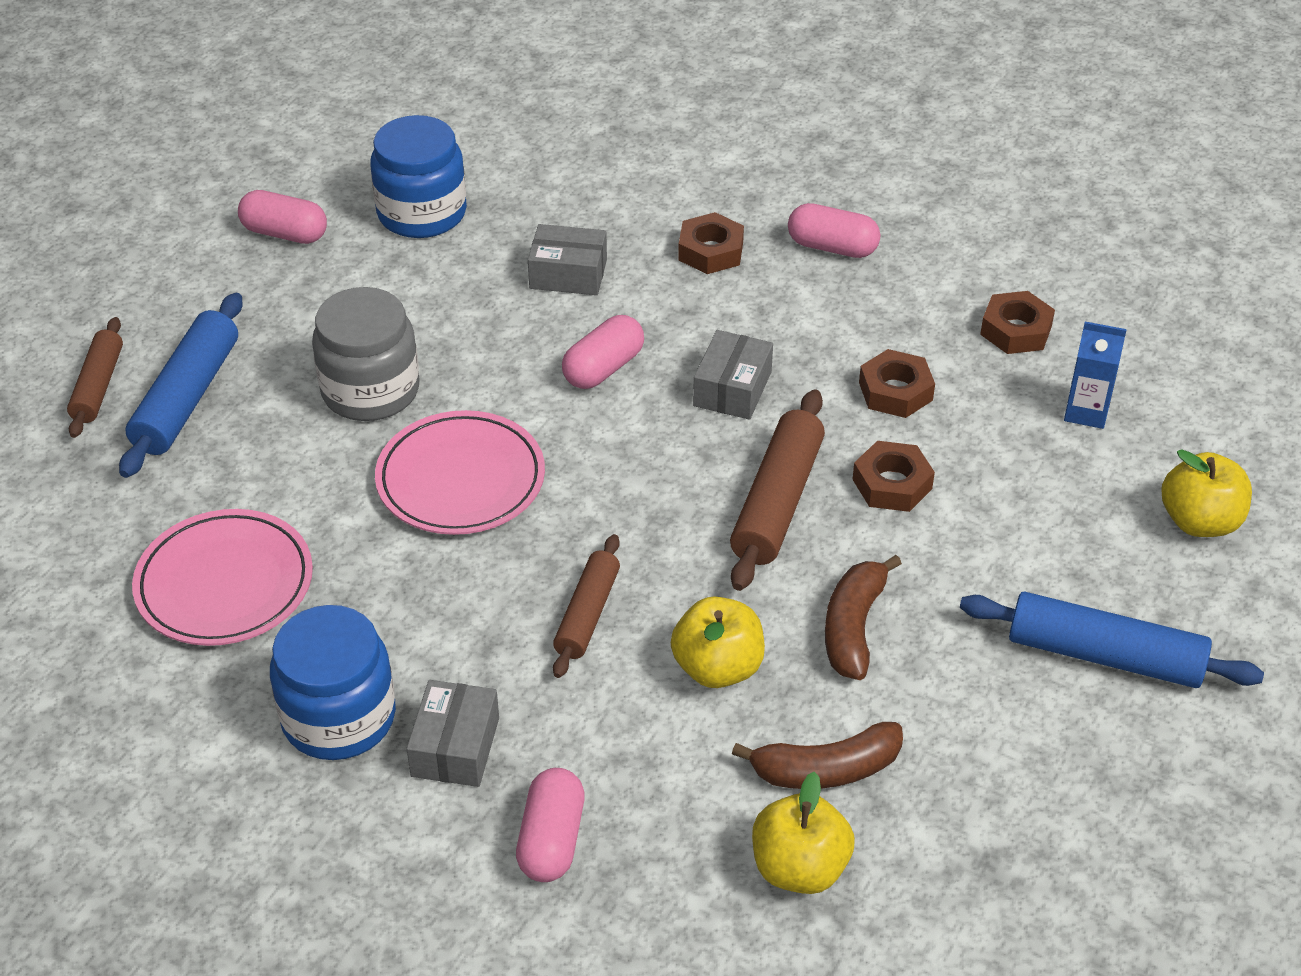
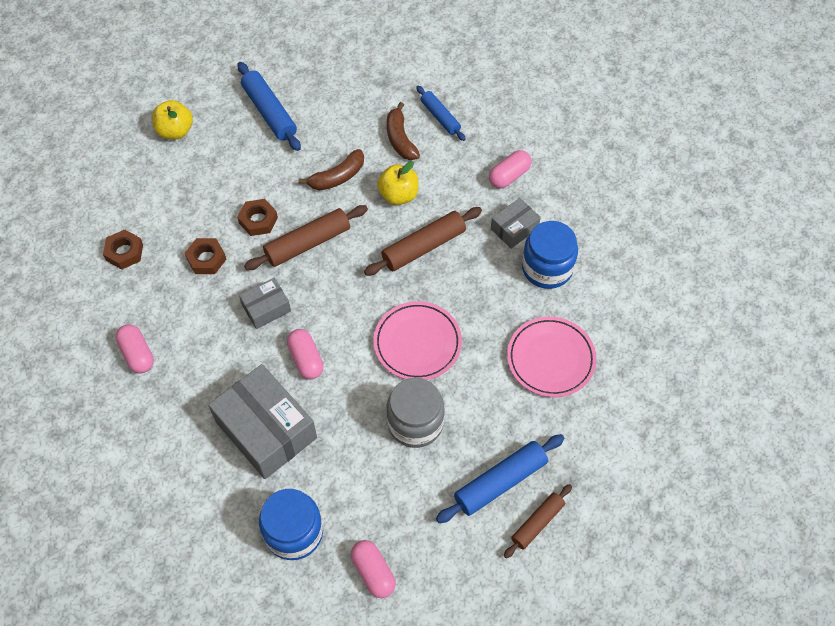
camera: 140 degrees left, 15 degrees up
grey box [528,224,607,295] -> grey box [208,364,317,479], size x1.95
brown rolling pin [553,534,620,678] -> brown rolling pin [364,207,482,276], size x1.56
pink capsule [562,315,644,389] -> pink capsule turned 75 degrees clockwise [287,329,324,379]
brown nut [678,212,744,274] -> none
brown banana [732,722,903,789] -> brown banana turned 135 degrees counterclockwise [387,102,420,160]
yellow apple [752,772,855,894] -> blue rolling pin [416,86,466,141]
blue carton [1064,322,1127,429] -> none

